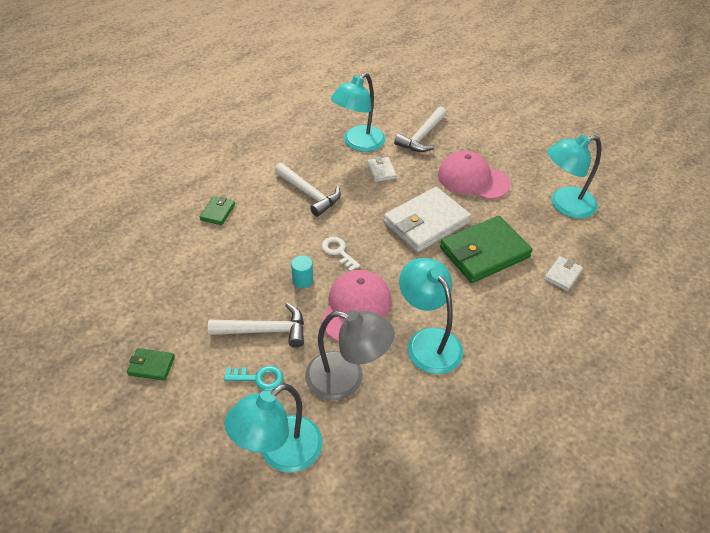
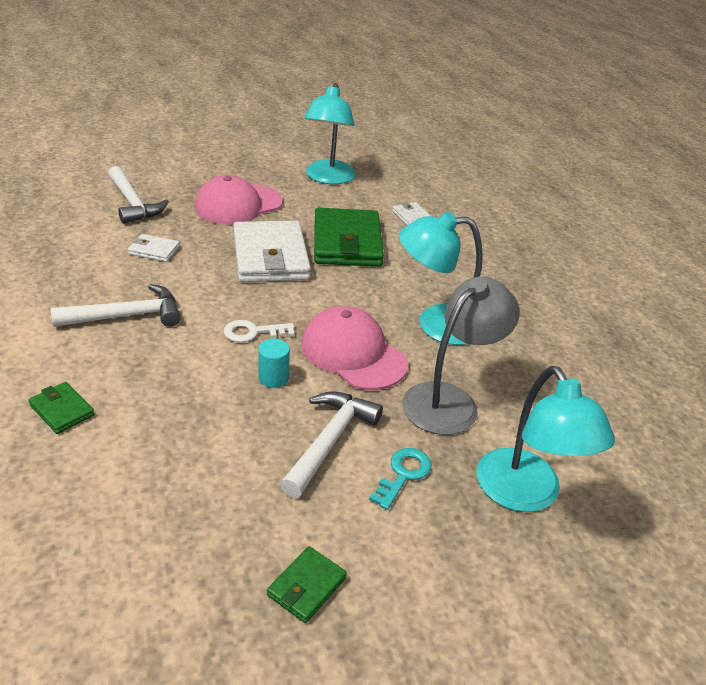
camera: 65 degrees left, 10 degrees down
turquoise lamp [331,73,385,152] -> none

